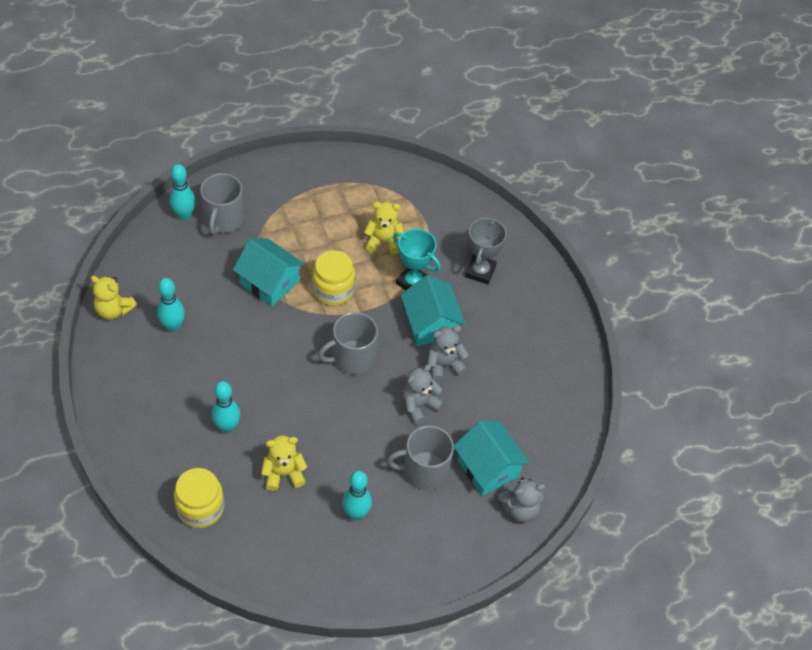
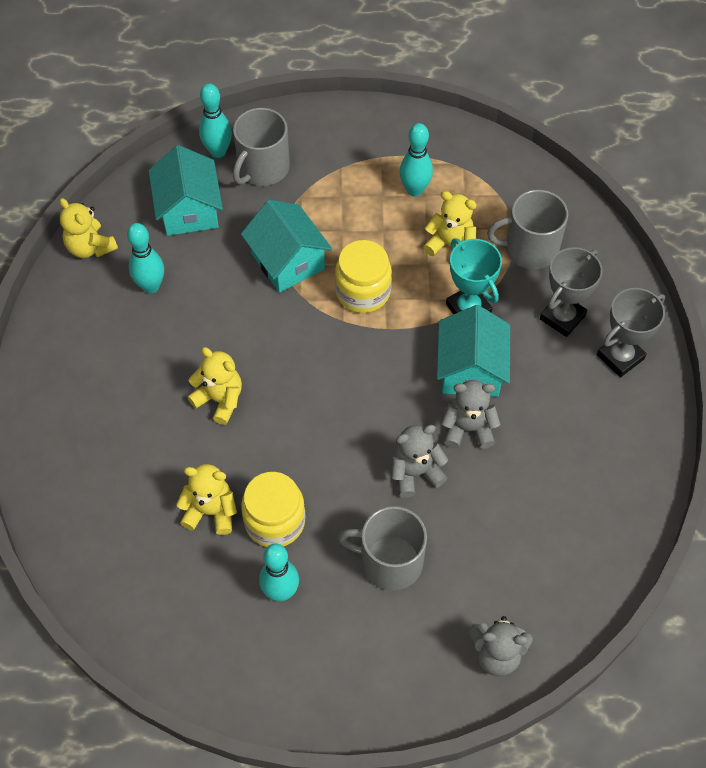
camera: 25 degrees right, 5 degrees up
yellow jar [174,468,224,528] -> yellow jar moved to [241,472,305,547]
turquoise bowling pin [212,381,240,433] -> turquoise bowling pin moved to [400,123,433,197]
grey mug [318,312,378,375] -> grey mug moved to [487,190,568,269]
turquoise house [454,421,530,496] -> turquoise house moved to [148,145,223,236]
none -> yellow teddy bear [188,347,242,425]
none -> grey trophy [597,288,665,377]

